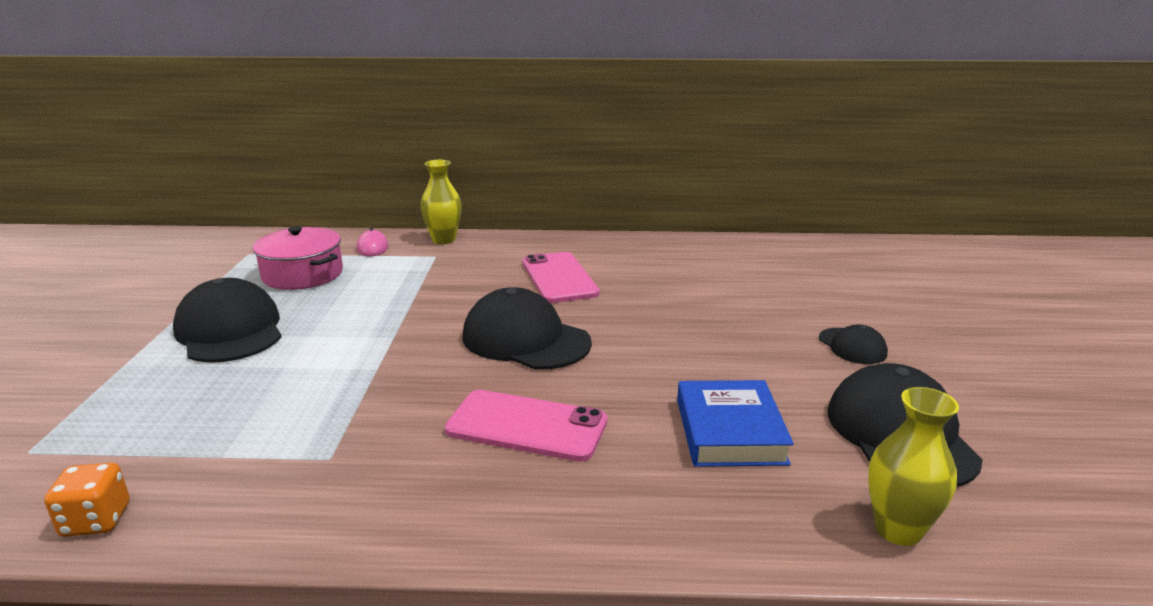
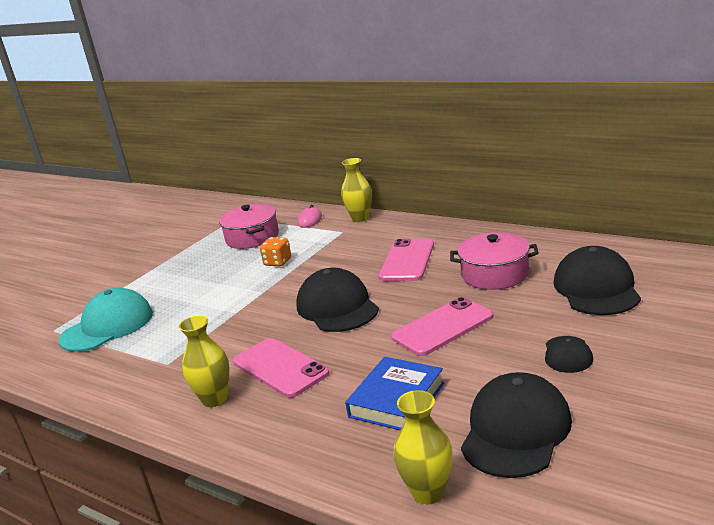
camera: 35 degrees right, 0 degrees up
orange dice [44,463,129,537] -> orange dice moved to [260,237,291,267]
black cap [173,278,282,363] -> black cap moved to [554,246,641,315]
none -> turquoise cap [59,288,153,352]
none -> yellow vase [179,316,229,407]
none -> pink phone [391,297,494,356]
none -> pink pot [450,232,538,290]

